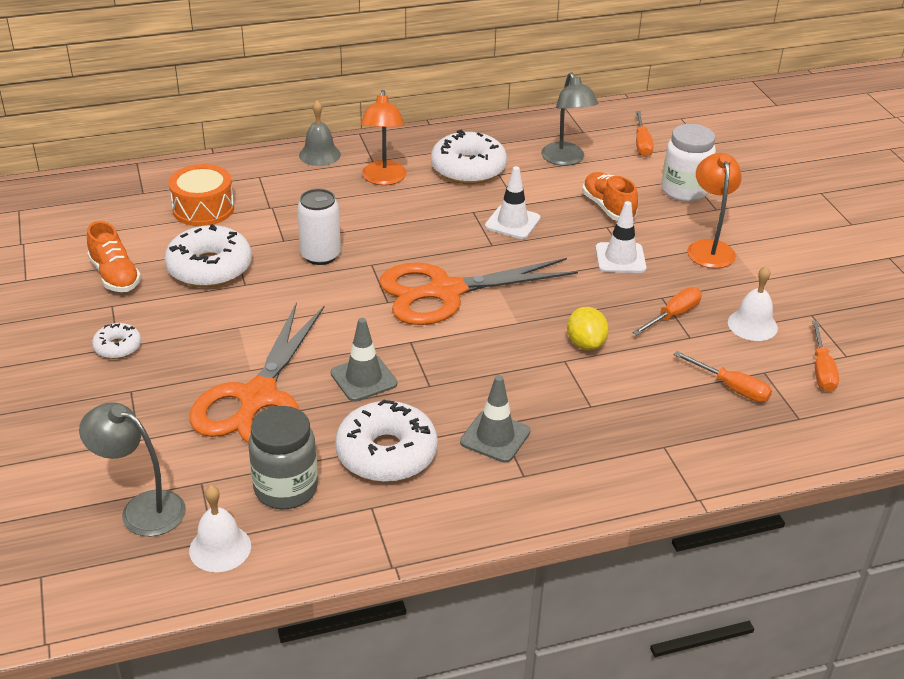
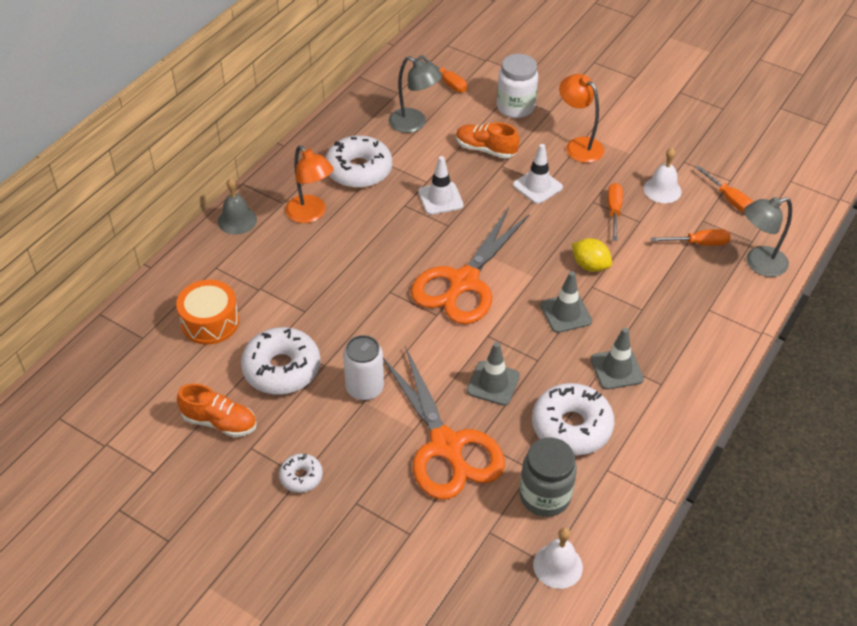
camera: 40 degrees left, 10 degrees up
grey lamp [79,402,186,536] -> grey lamp moved to [744,197,792,277]
white can [297,189,341,265] -> white can moved to [343,335,384,401]
none -> grey traffic cone [540,271,592,333]

